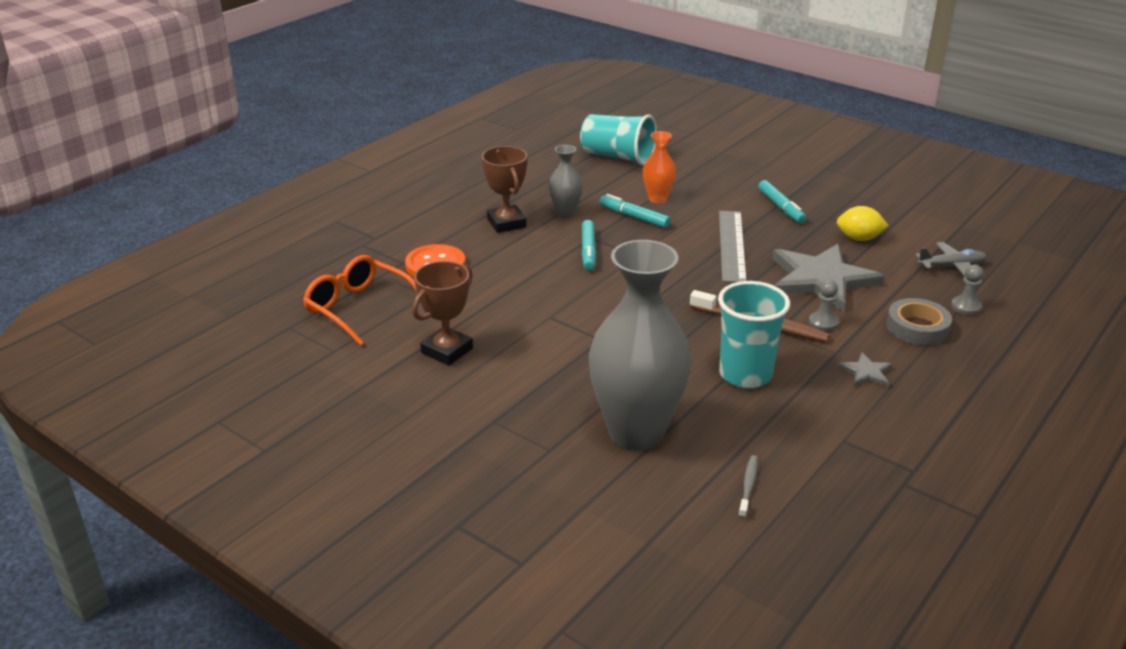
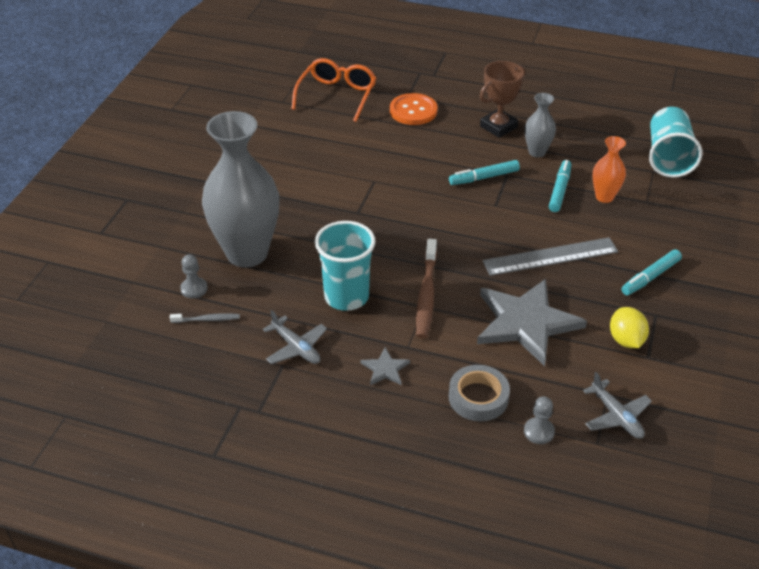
camera: 70 degrees right, 10 degrees up
brown trophy [412,261,473,365] -> none
grey pawn [809,280,839,331] -> grey pawn moved to [180,254,208,298]
none -> grey plane [263,310,327,364]

